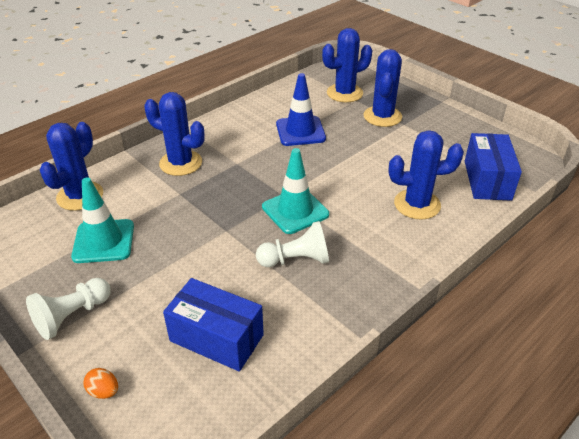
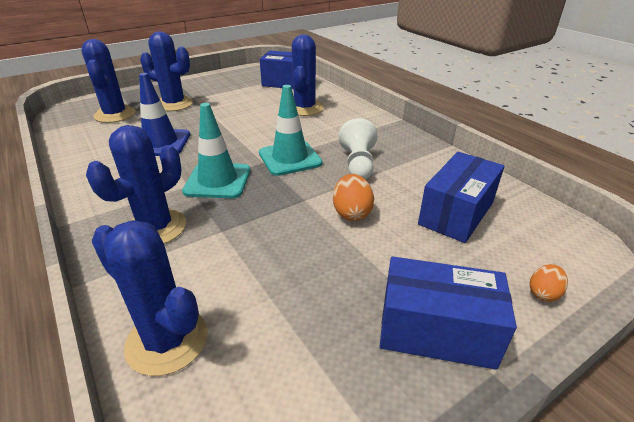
camera: 80 degrees left, 5 degrees down
white pawn [26,278,111,340] -> blue box [379,256,517,370]
turquoise traffic cone [71,177,134,263] -> turquoise traffic cone moved to [182,103,250,198]
none -> orange egg [333,174,374,221]

